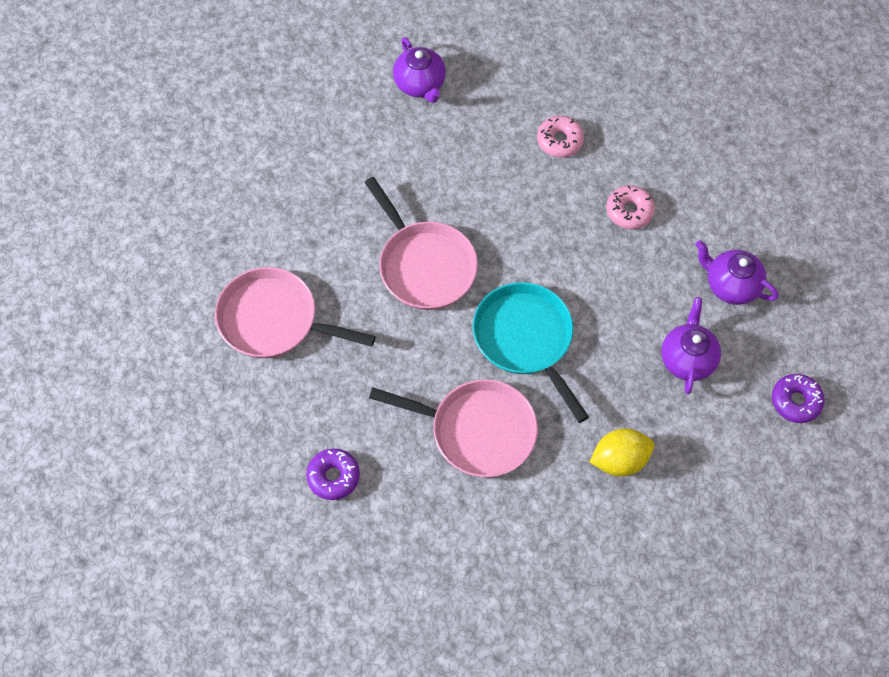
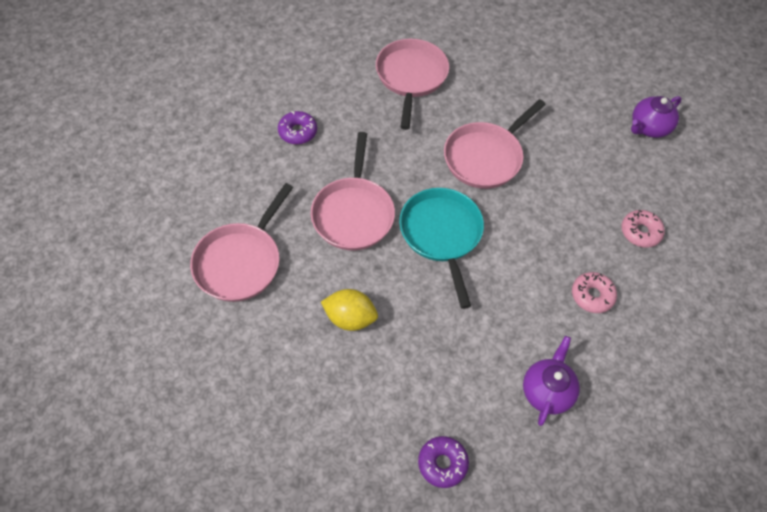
camera: 75 degrees right, 5 degrees down
turquoise pan [473,282,589,423] -> turquoise pan turned 60 degrees counterclockwise [399,188,484,309]
yellow lemon [590,428,655,477] -> yellow lemon turned 45 degrees counterclockwise [321,289,378,331]
purple teapot [661,297,721,394] -> none
none -> pink pan [190,183,293,302]

